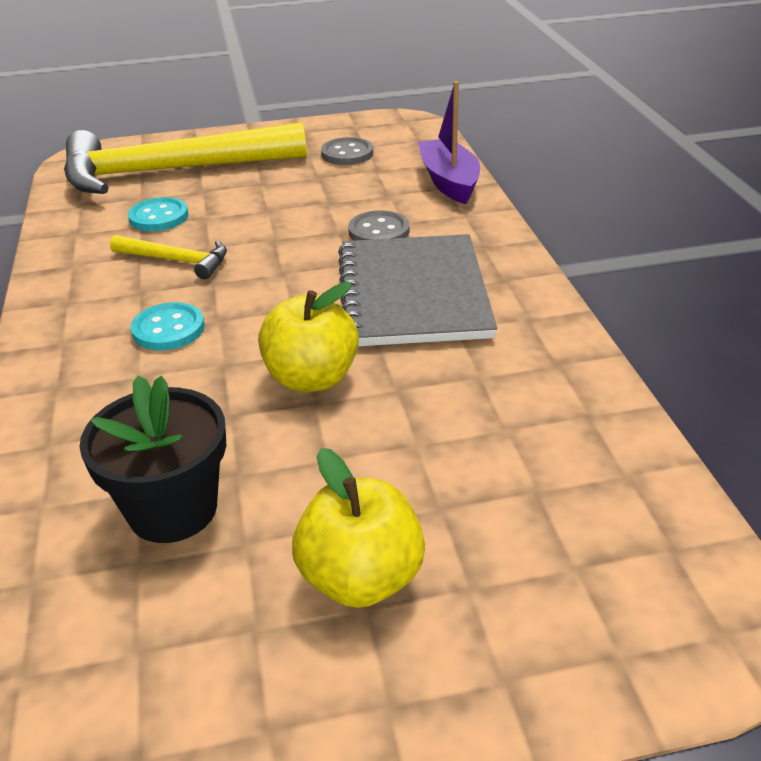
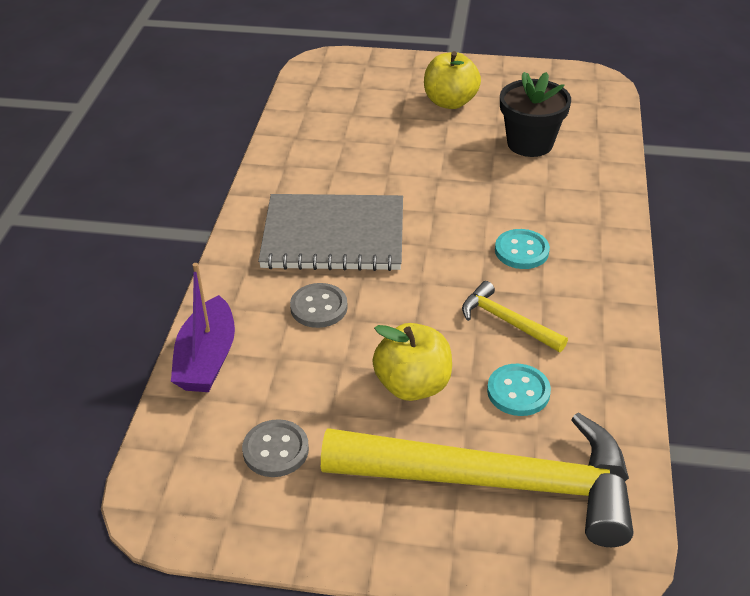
camera: 160 degrees left, 5 degrees up
yellow apple [258,281,359,392] -> yellow apple moved to [372,323,452,401]
grey notebook [338,234,497,346] -> grey notebook turned 75 degrees clockwise [258,194,403,271]

